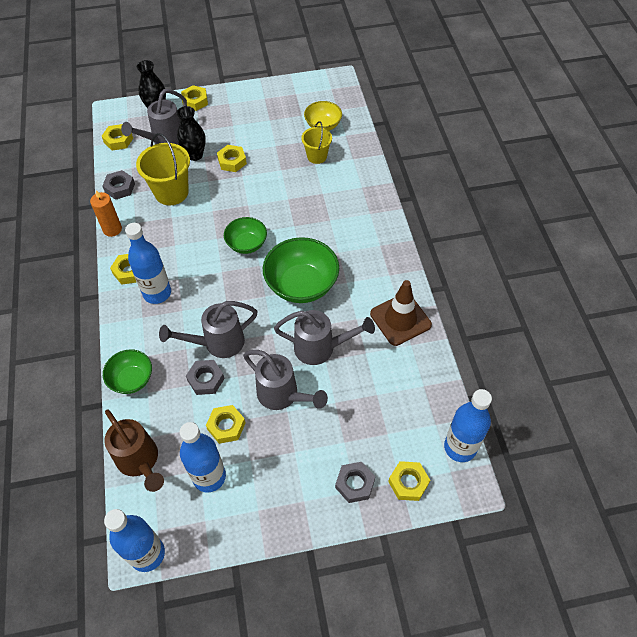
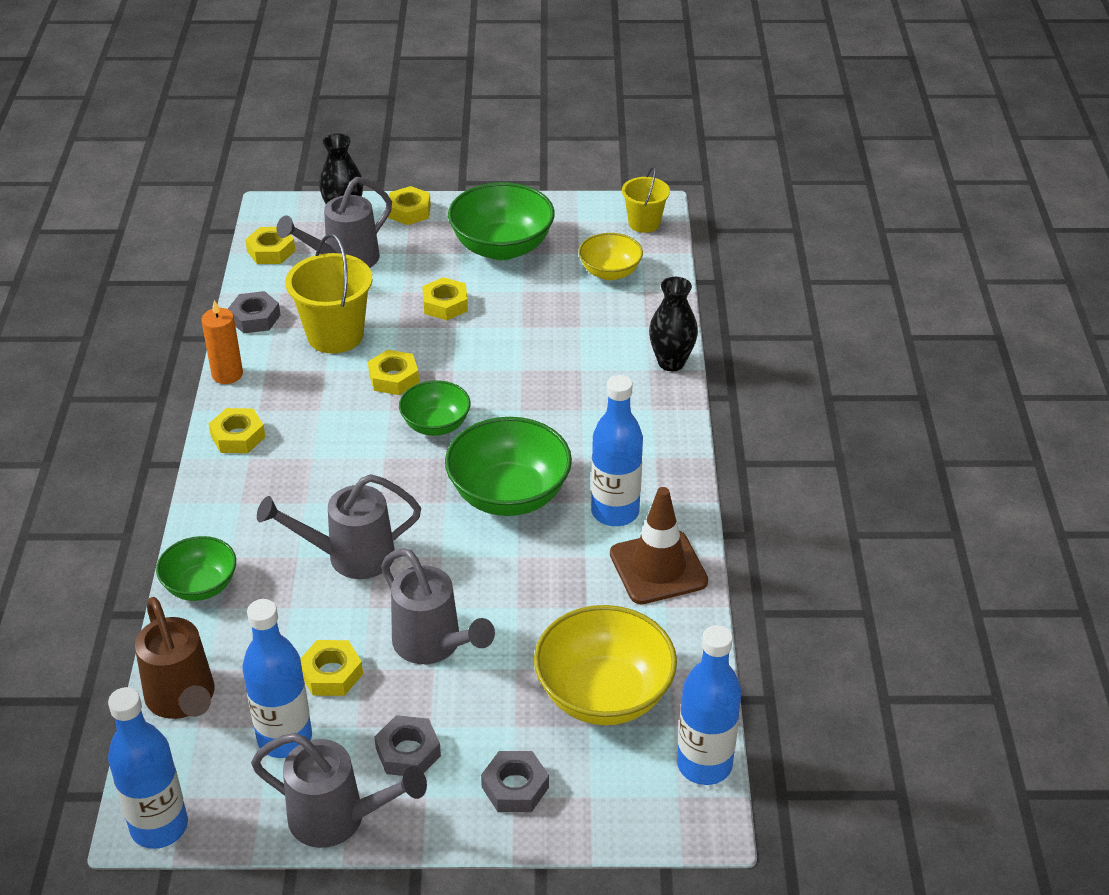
camera: 10 degrees right, 15 degrees down
blue bottle [125,223,171,304] -> blue bottle moved to [591,375,643,526]
black vase [177,106,206,161] -> black vase moved to [649,277,698,371]
grey nut [186,360,225,395] -> grey nut moved to [374,715,441,776]
grey watering can [274,310,375,365] -> grey watering can moved to [251,733,427,848]
yellow bucket [301,121,332,164] -> yellow bucket moved to [622,166,670,233]
yellow nut [388,461,430,501] -> yellow nut moved to [368,350,419,395]
none -> green bowl [448,182,555,260]
none -> yellow bowl [534,605,677,725]

